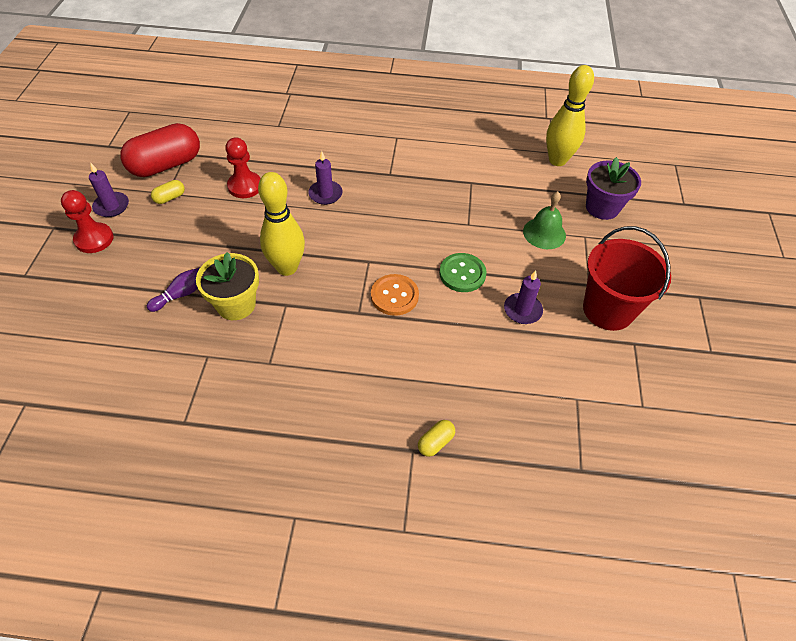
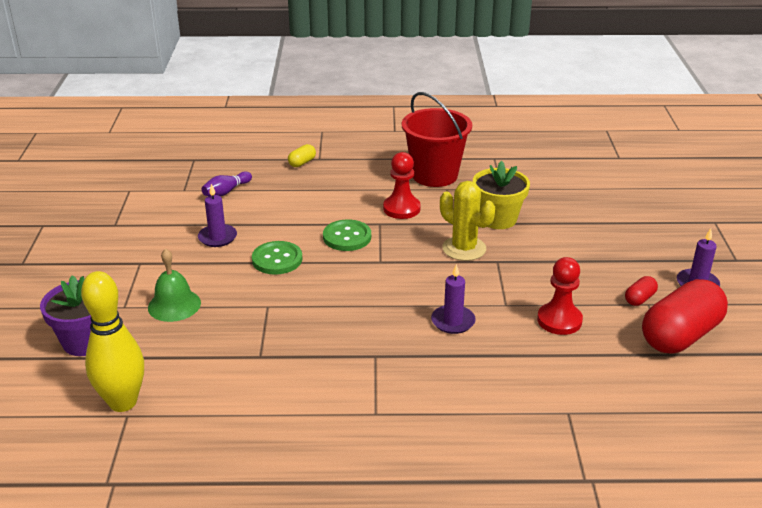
camera: 175 degrees right, 20 degrees down
red pawn [61,190,113,253] -> red pawn moved to [383,152,421,219]
purple bowling pin [147,268,200,312] -> purple bowling pin moved to [202,171,252,196]
yellow capsule [151,180,185,204] -> red capsule [625,276,658,306]
yellow bowling pin [258,172,305,276] -> yellow cactus [440,181,495,261]
orange button [371,274,419,316] -> green button [323,219,371,251]
red bucket [583,226,671,331] -> red bucket moved to [402,92,472,187]

